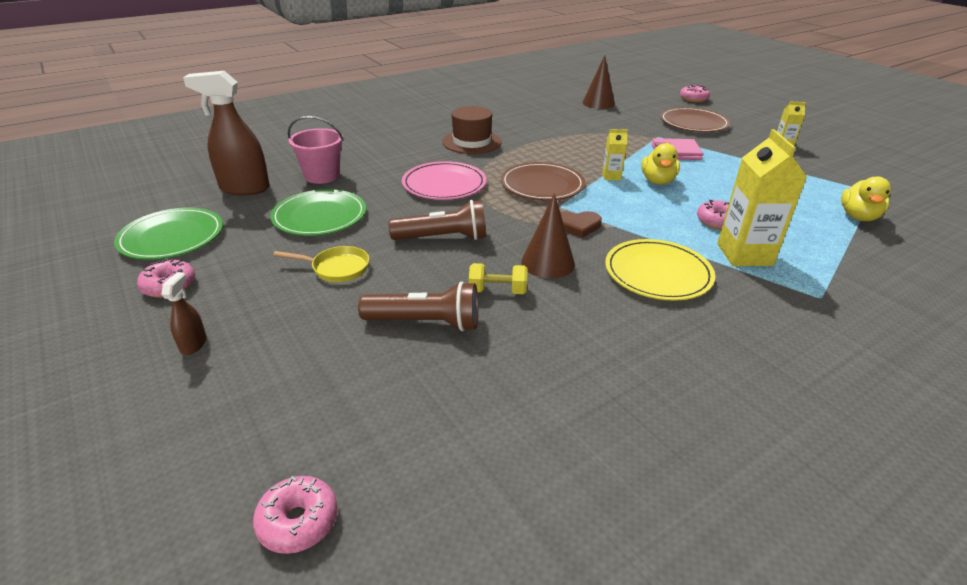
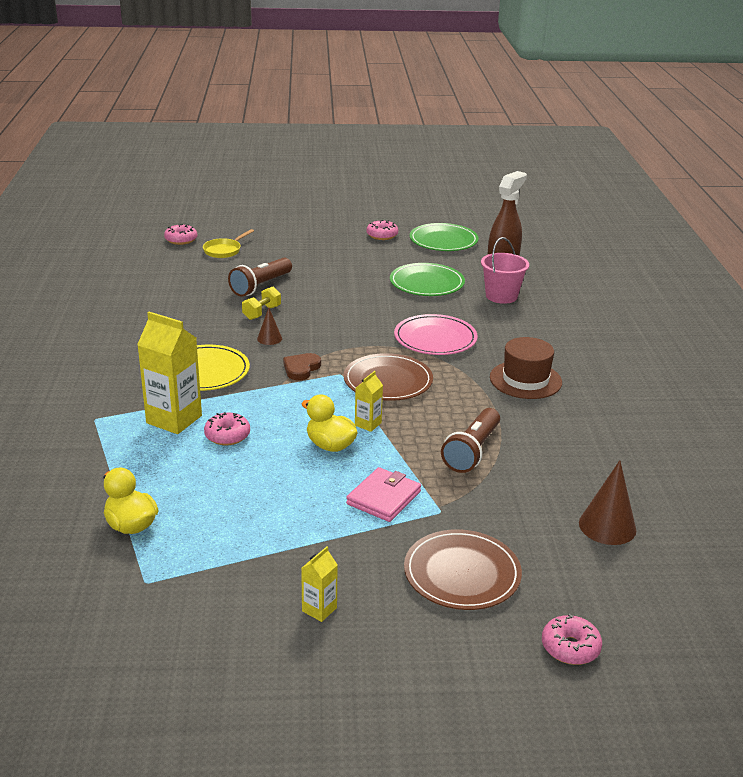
camera: 120 degrees right, 5 degrees down
brown spray bottle [161,273,207,355] -> none
yellow pan [273,246,369,282] -> yellow pan moved to [203,229,254,258]
brown flashlight [388,200,486,240] -> brown flashlight moved to [441,408,500,473]
brown cone [521,193,575,279] -> brown cone [257,307,282,345], size x0.58

